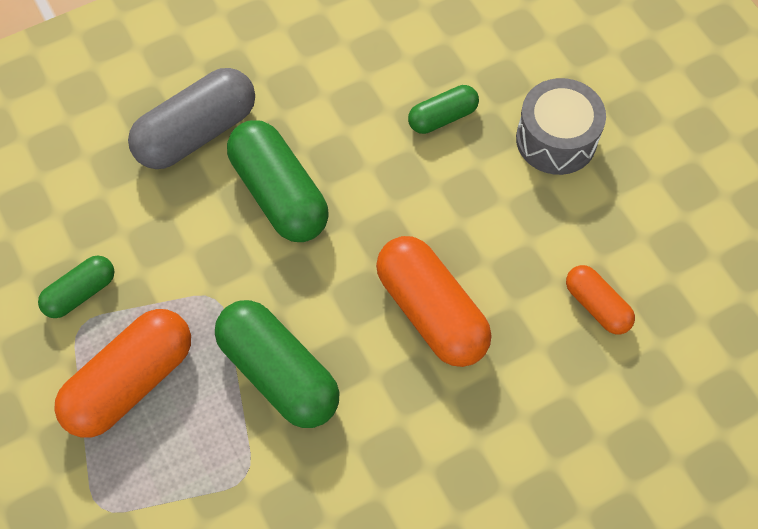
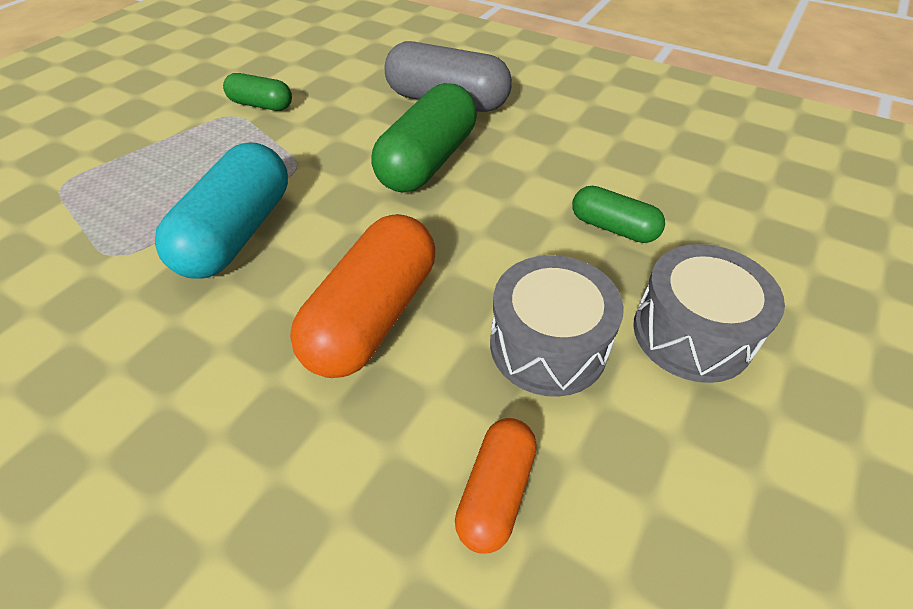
camera: 60 degrees right, 15 degrees down
orange capsule [54,309,191,438] -> none
green capsule [215,300,340,428] -> turquoise capsule [155,143,288,279]
none -> grey drum [490,255,624,397]

